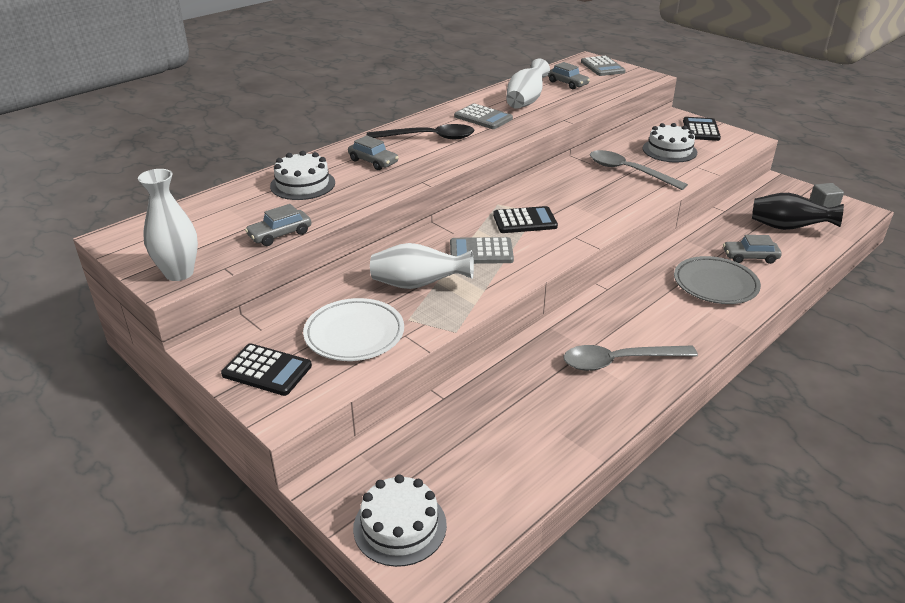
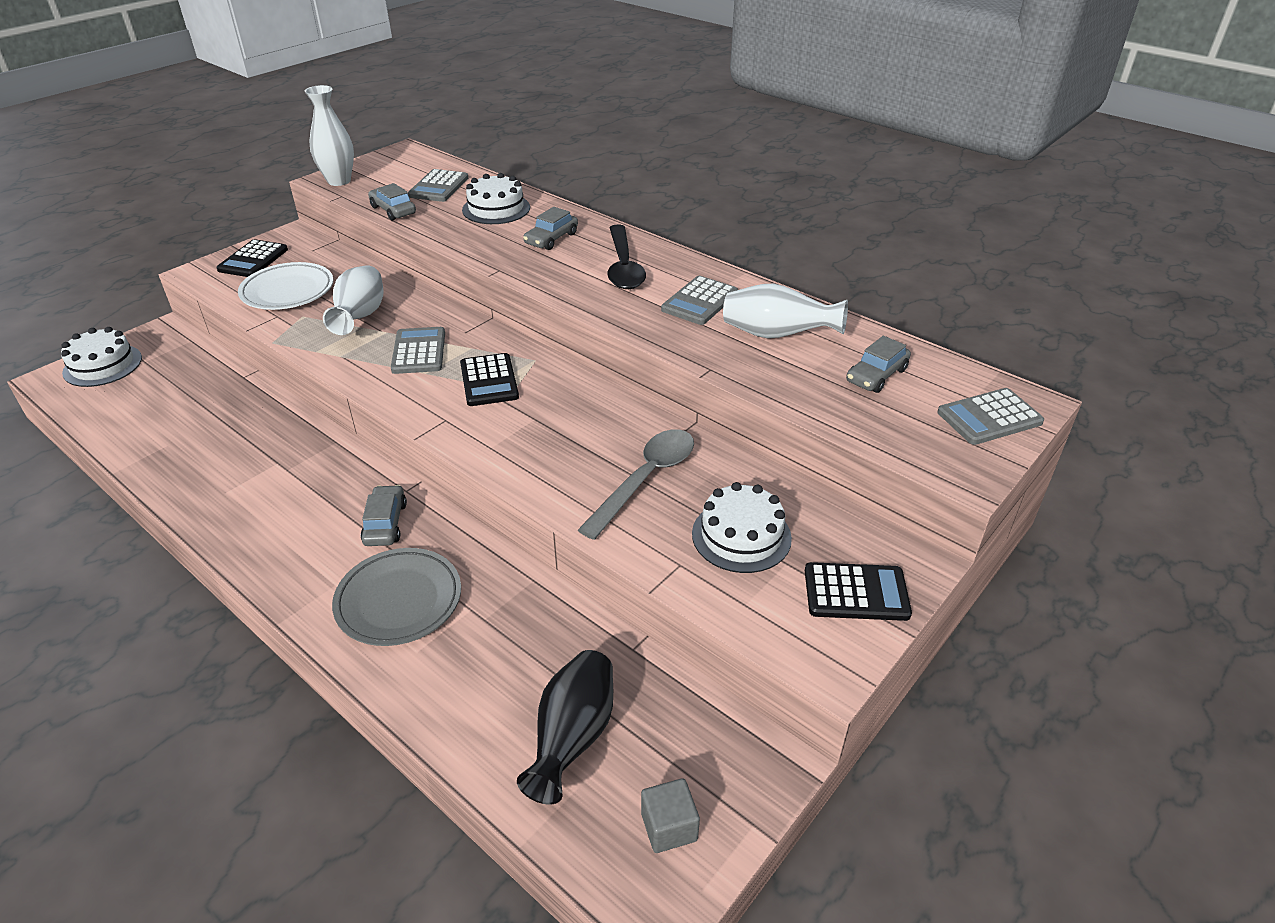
camera: 85 degrees right, 5 degrees up
grey spoon [563,345,698,371] -> none
grey car [723,235,782,264] -> grey car moved to [361,485,407,546]
none -> grey calculator [408,169,468,202]

